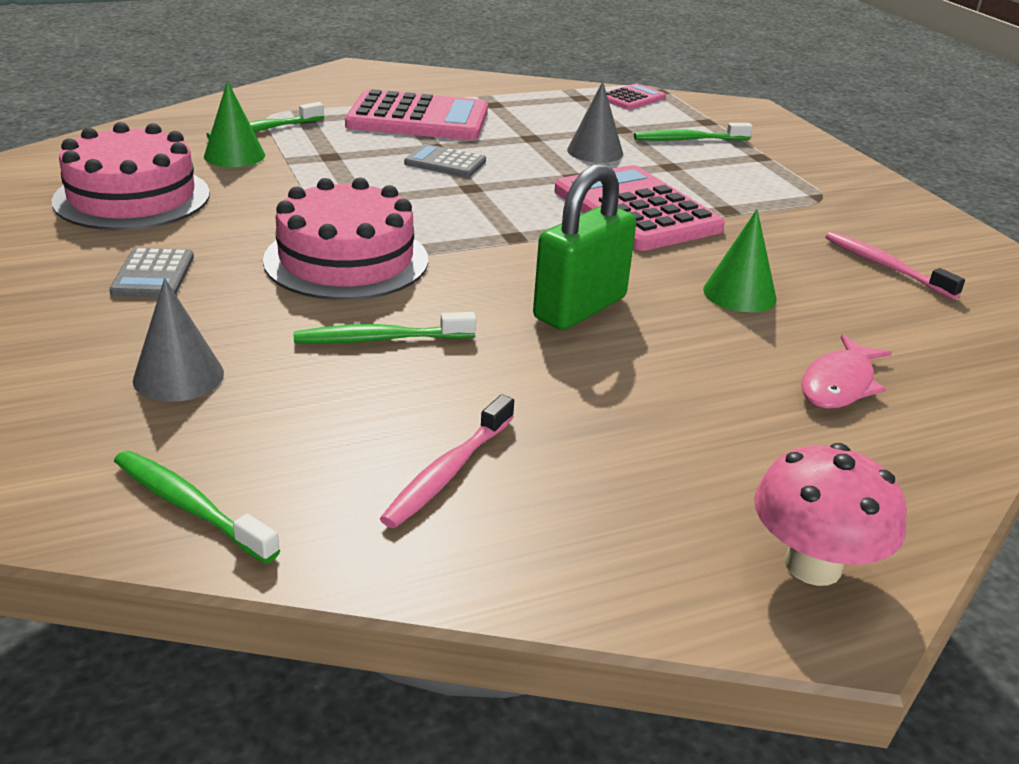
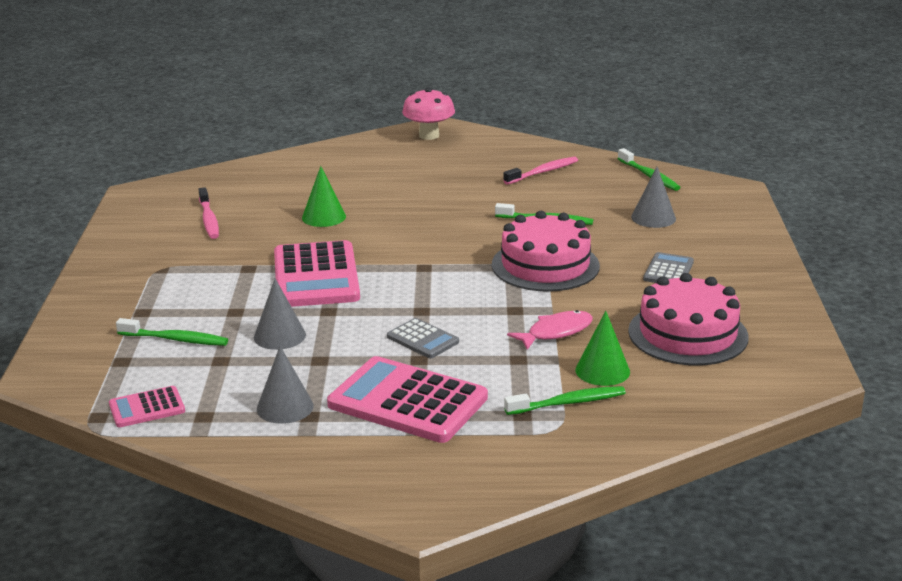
camera: 155 degrees left, 5 degrees down
green padlock [533,164,636,330] -> none
pink fish [801,335,892,409] -> pink fish moved to [507,310,593,350]
none -> grey cone [257,346,314,424]

